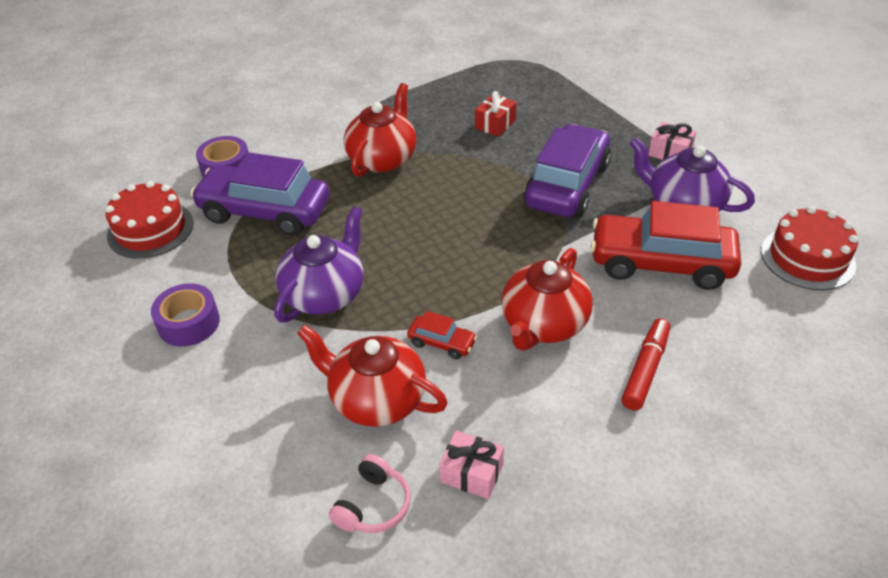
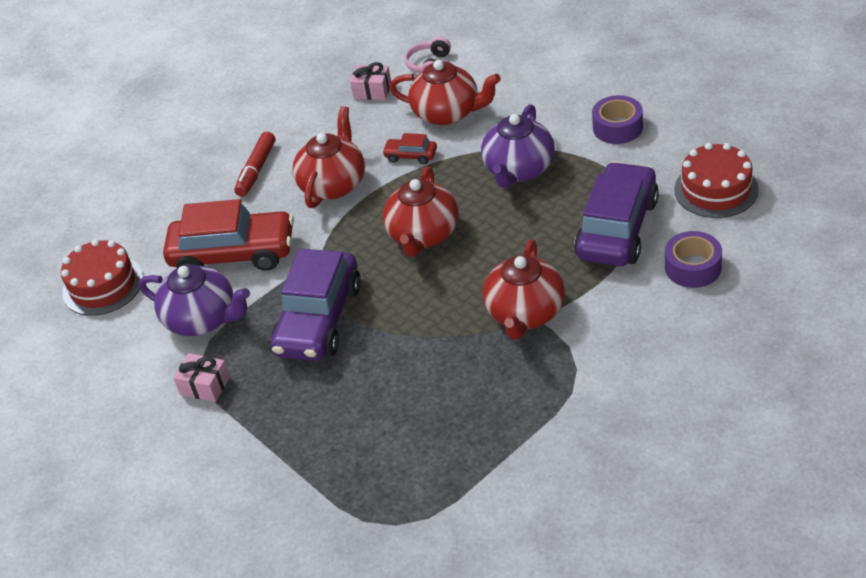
camera: 175 degrees right, 0 degrees up
purple car [190,153,330,236] -> purple car turned 75 degrees counterclockwise [574,161,659,266]
red gift [475,91,517,137] -> none
none -> red teapot [382,166,459,256]

